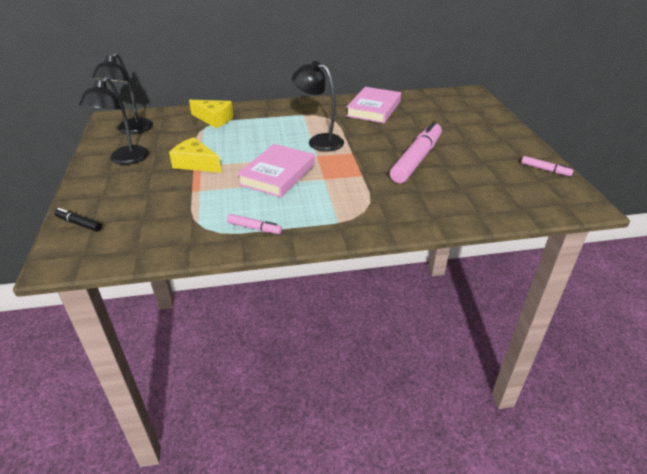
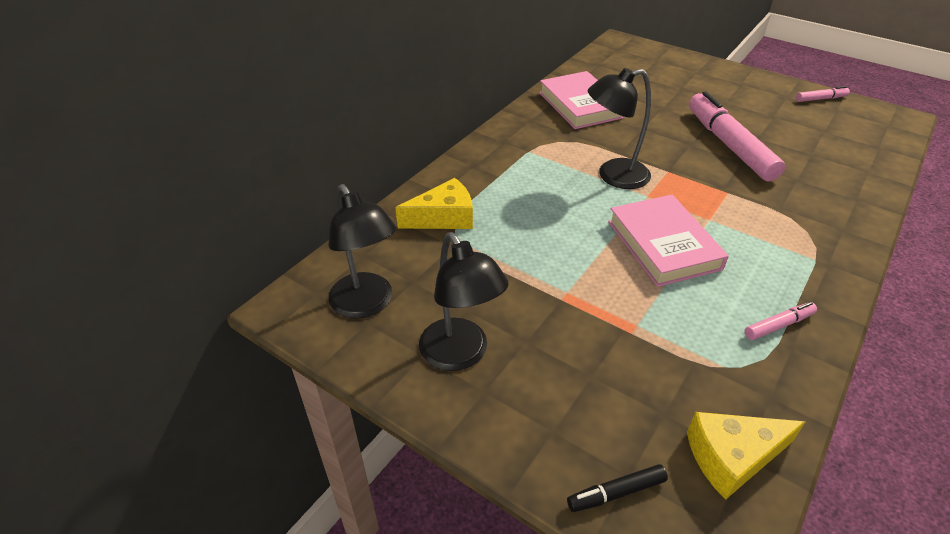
camera: 45 degrees left, 5 degrees up
yellow cheese [169,137,222,173] -> yellow cheese moved to [687,412,805,500]

